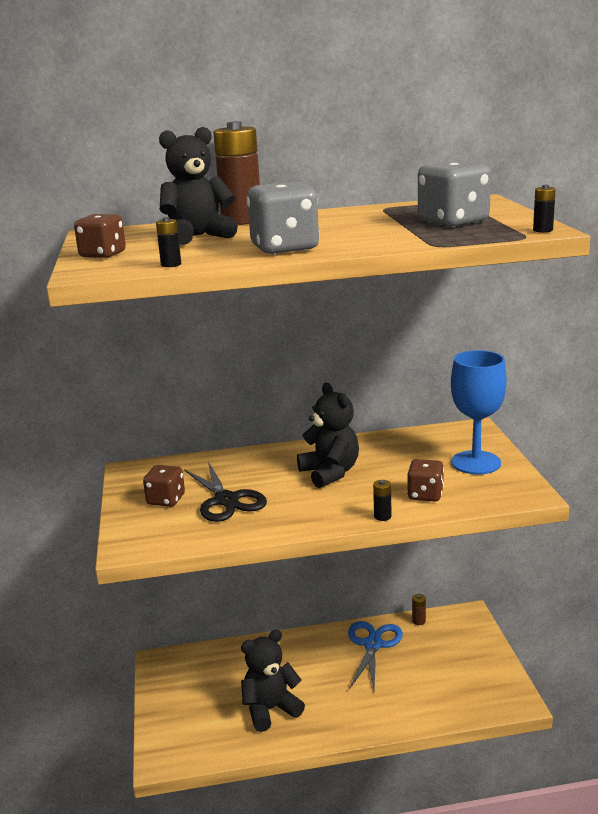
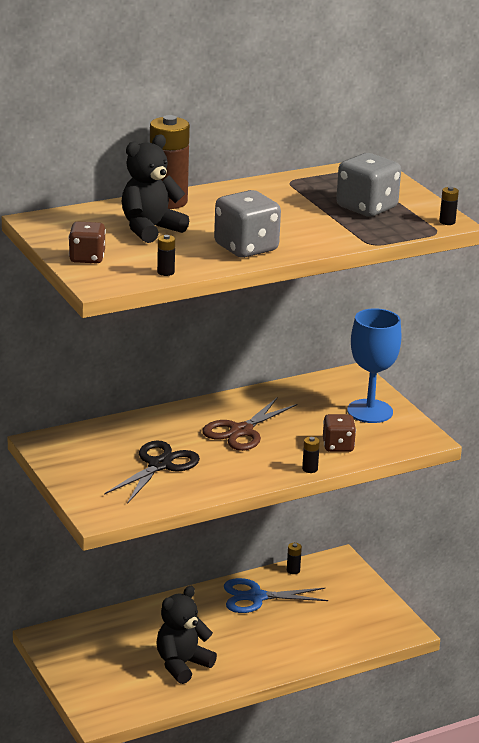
camera: 20 degrees left, 5 degrees up
brown dice [143,465,185,507] -> none
black scissors [184,462,267,522] -> black scissors turned 105 degrees counterclockwise [104,441,200,504]
black teddy bear [297,383,359,488] -> brown scissors [202,398,298,451]
blue scissors [348,621,403,689] -> blue scissors turned 90 degrees counterclockwise [224,578,328,613]
brown battery [412,594,426,625] -> black battery [287,543,302,574]

